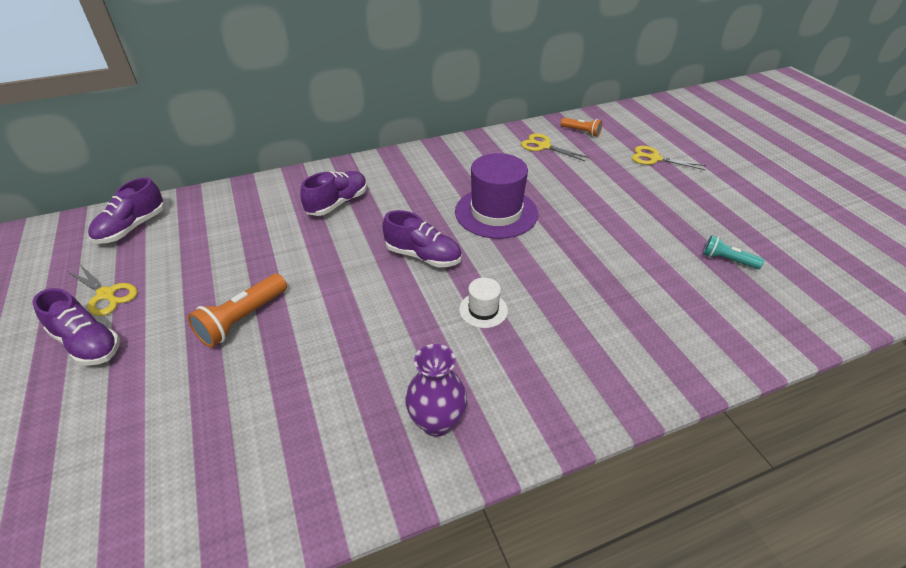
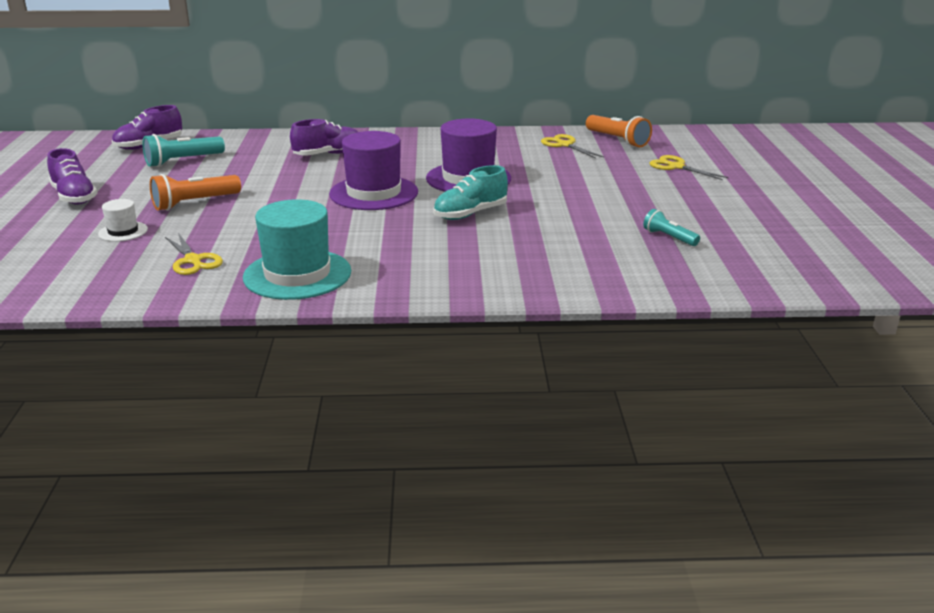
camera: 20 degrees right, 15 degrees down
yellow scissors [67,265,138,316] -> yellow scissors moved to [165,233,223,275]
purple shoe [382,210,462,267] -> purple hat [329,131,418,210]
purple vase [405,344,467,437] -> turquoise hat [243,199,351,300]
white hat [459,278,508,328] -> white hat moved to [98,199,148,242]
orange flashlight [561,118,602,137] -> orange flashlight [586,115,652,147], size x1.62
none -> turquoise flashlight [143,134,225,167]
none -> turquoise shoe [433,165,508,220]

